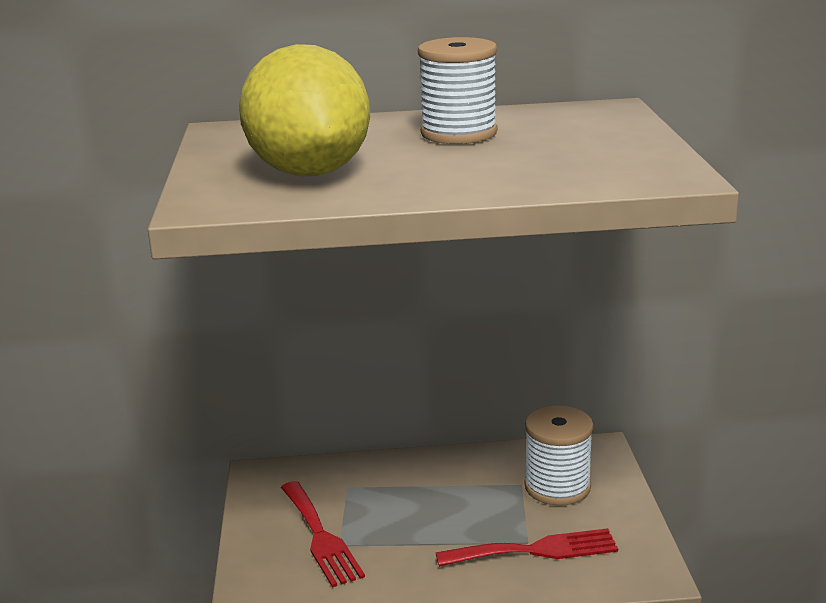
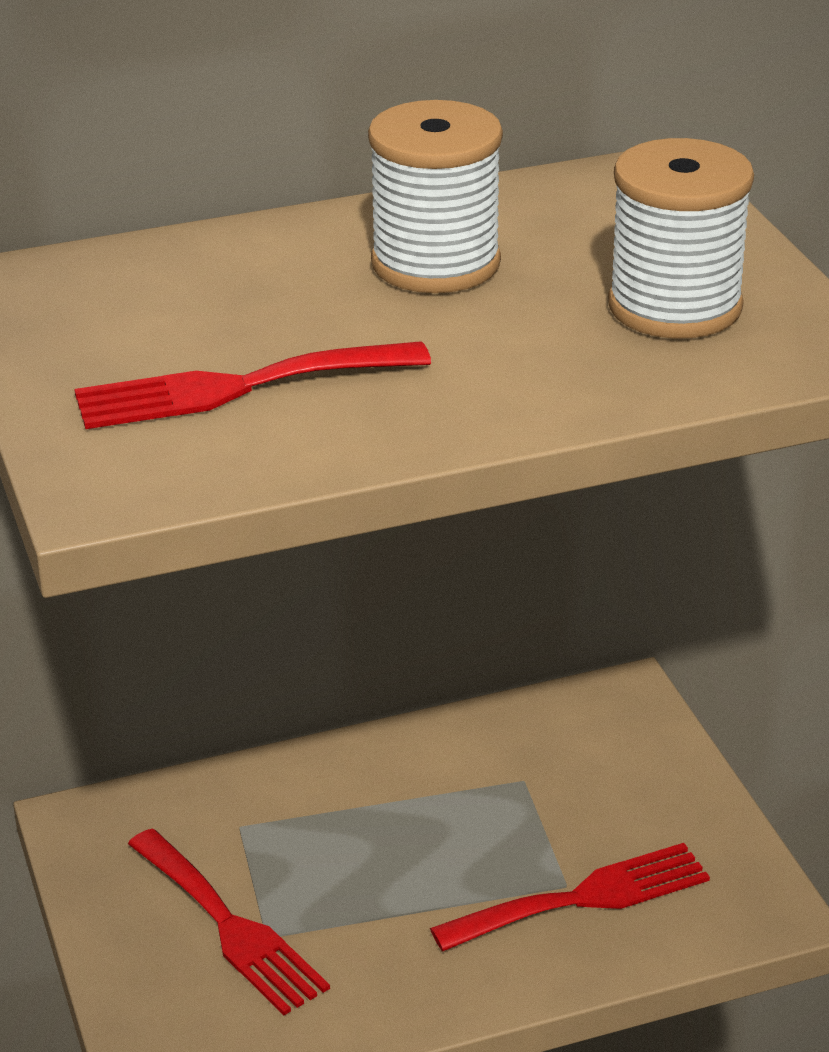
camera: 15 degrees left, 10 degrees up
yellow lemon [239,44,370,176] -> red fork [74,341,431,429]
white spool [525,405,594,506] -> white spool moved to [608,138,754,338]

